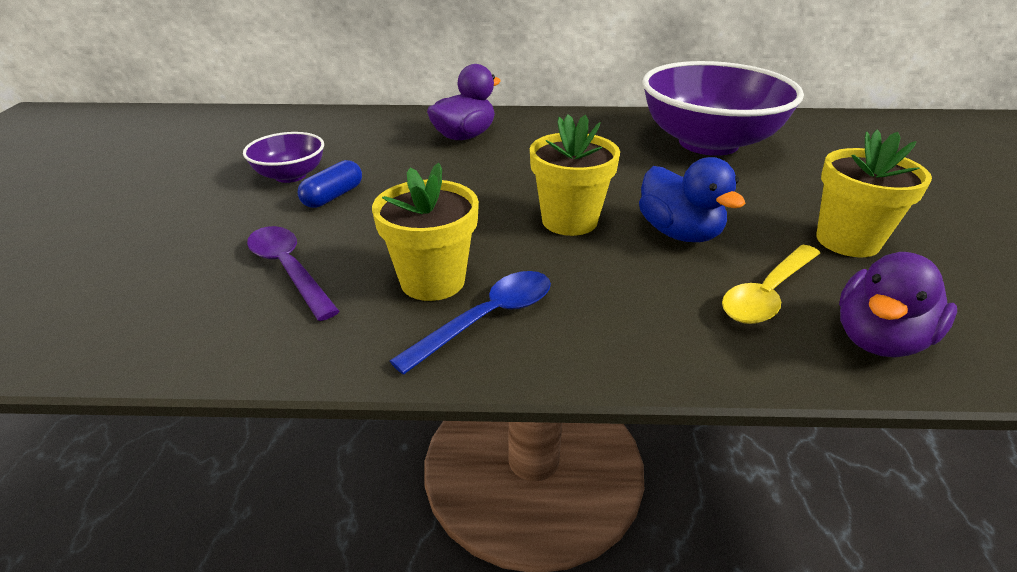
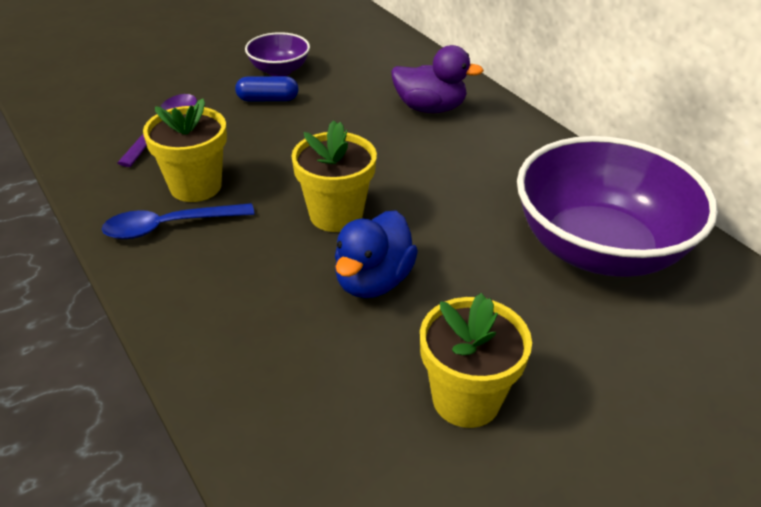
camera: 55 degrees right, 5 degrees up
blue spoon [390,271,551,375] -> blue spoon turned 150 degrees clockwise [102,203,254,239]
yellow spoon [722,245,820,324] -> none
purple duck [839,252,957,358] -> none

